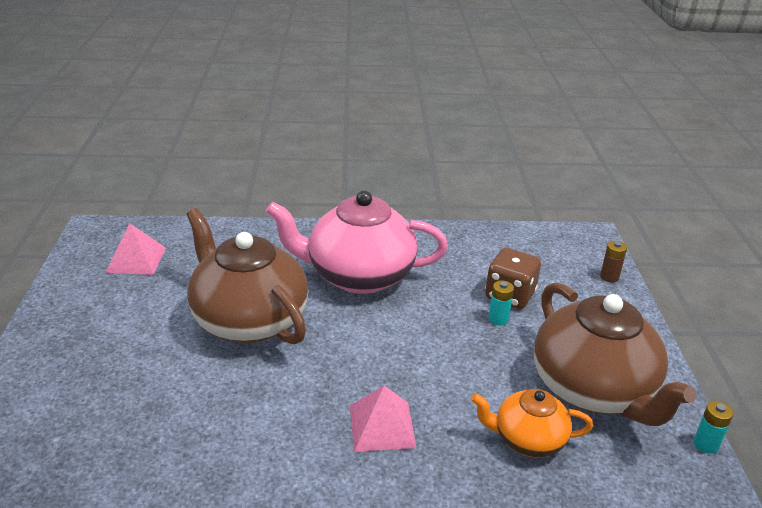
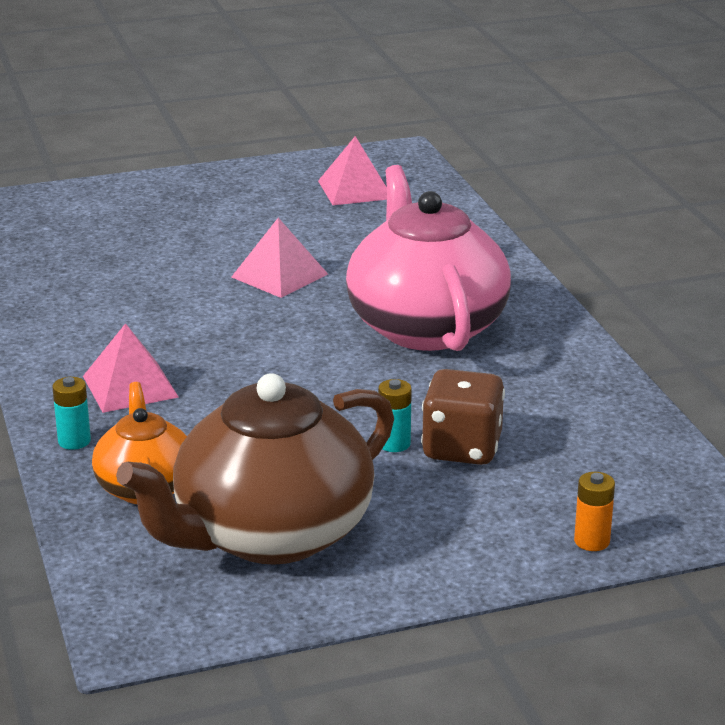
camera: 75 degrees right, 5 degrees down
brown teapot [187,208,308,345] -> pink pyramid [232,218,328,298]
brown battery [600,241,627,282] -> orange battery [574,472,615,551]
turquoise battery [694,401,733,454] -> turquoise battery moved to [52,377,91,450]

